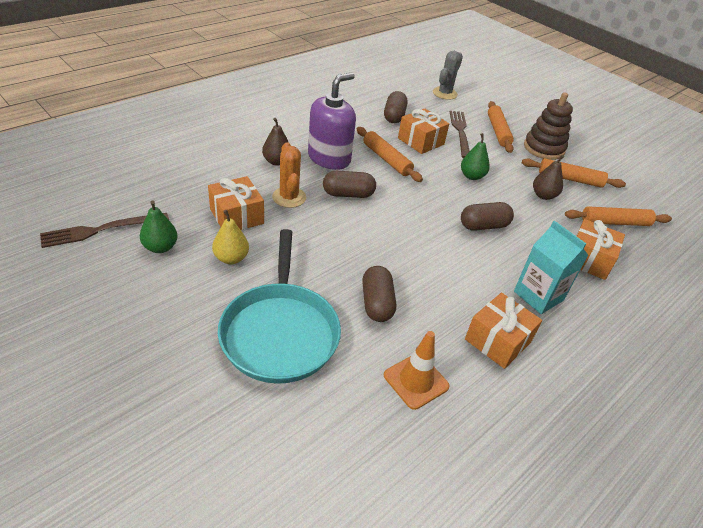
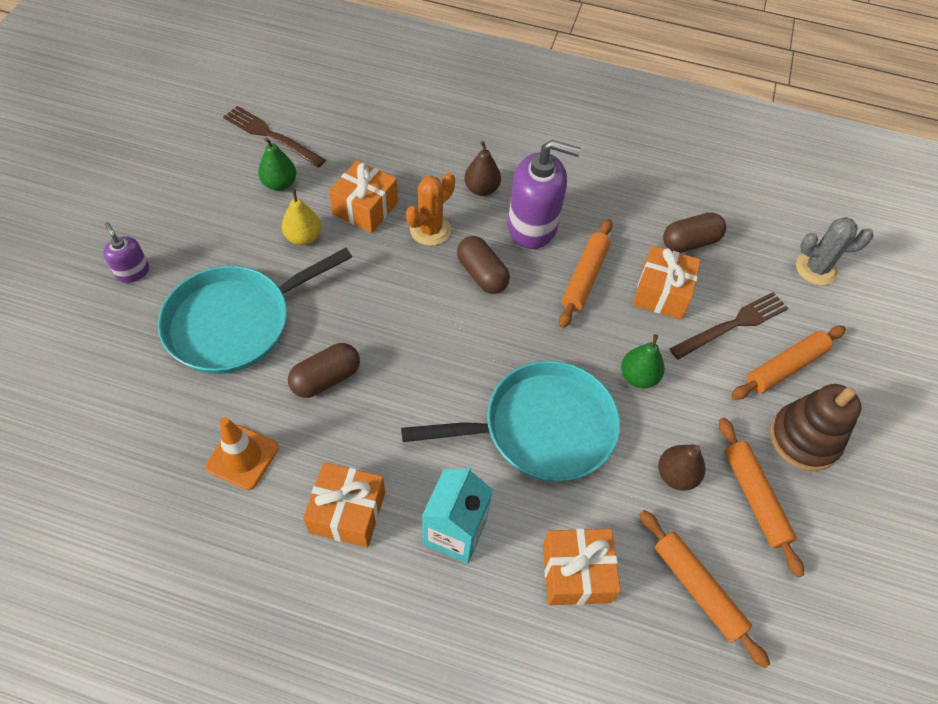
camera: 60 degrees right, 15 degrees up
brown capsule [461,202,514,231] -> turquoise pan [401,361,620,482]
none -> purple soap dispenser [103,222,149,283]

